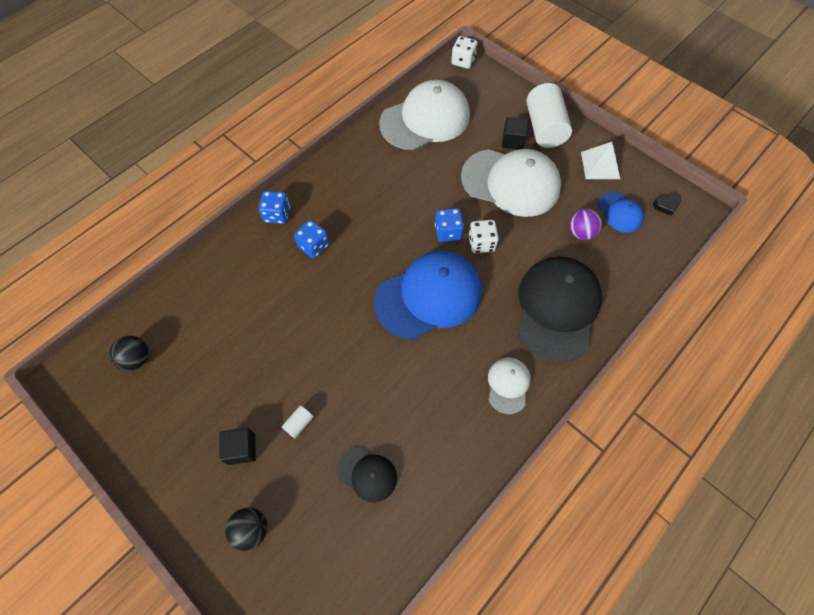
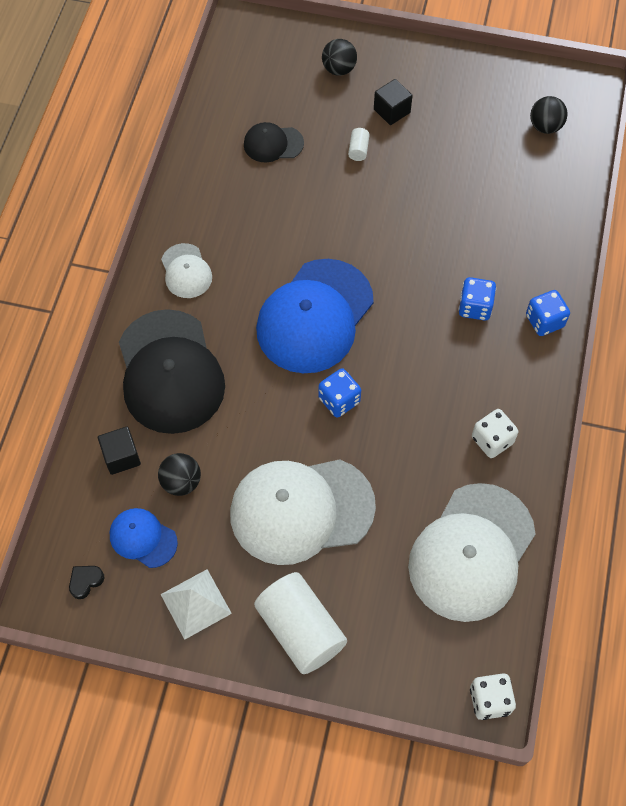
camera: 150 degrees right, 0 degrees up
white dice [468,220,499,253] -> white dice moved to [472,409,518,458]
black cube [502,117,528,150] -> black cube moved to [98,427,141,475]
purple ball [569,208,602,240] -> black ball [158,453,201,496]

